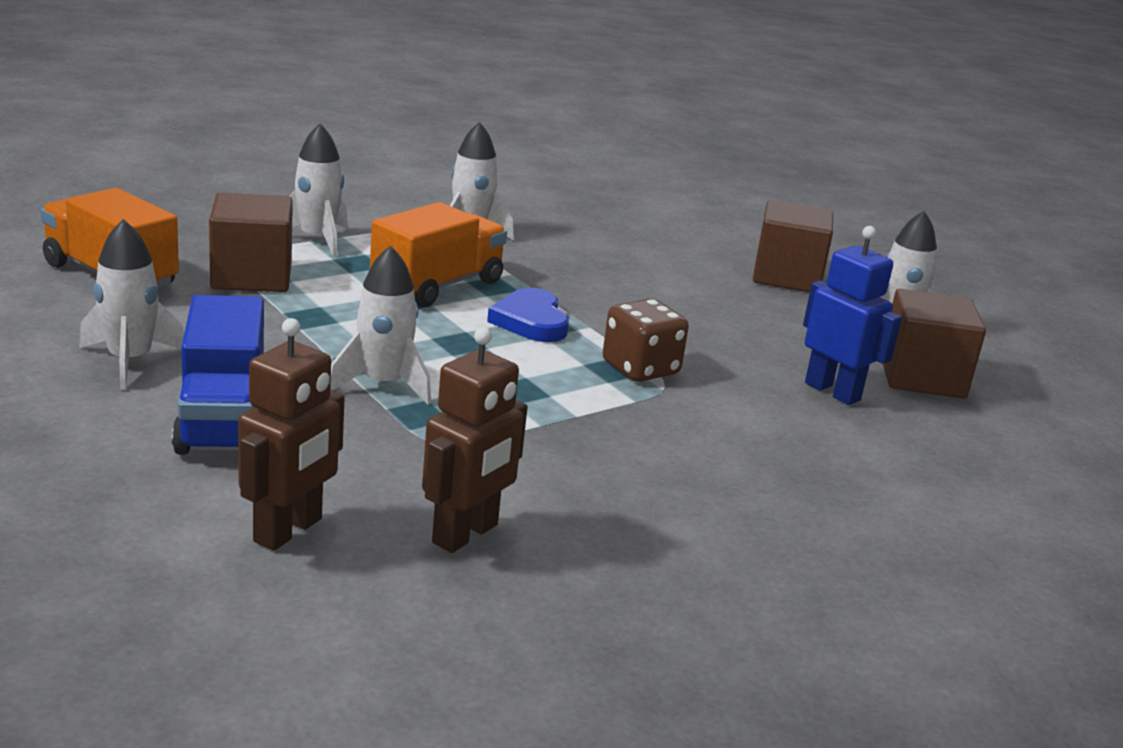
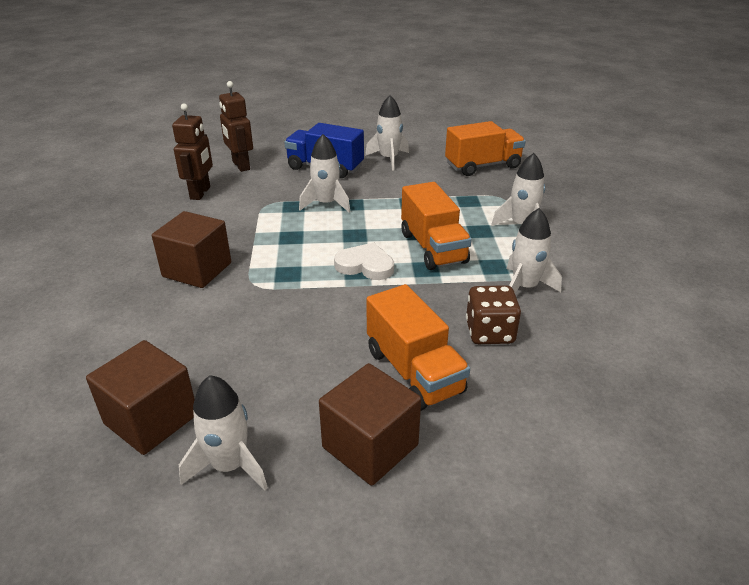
camera: 125 degrees right, 10 degrees up
brown cube [209,193,293,292] -> brown cube moved to [152,211,231,288]
brown robot [422,327,527,553] -> brown robot turned 150 degrees counterclockwise [172,104,213,200]
blue heart [487,288,569,342] -> white heart [334,242,394,280]
brown dice [603,299,689,382] -> brown dice moved to [466,285,521,344]
blue robot [803,226,902,405] -> none
none -> orange truck [366,284,470,411]

